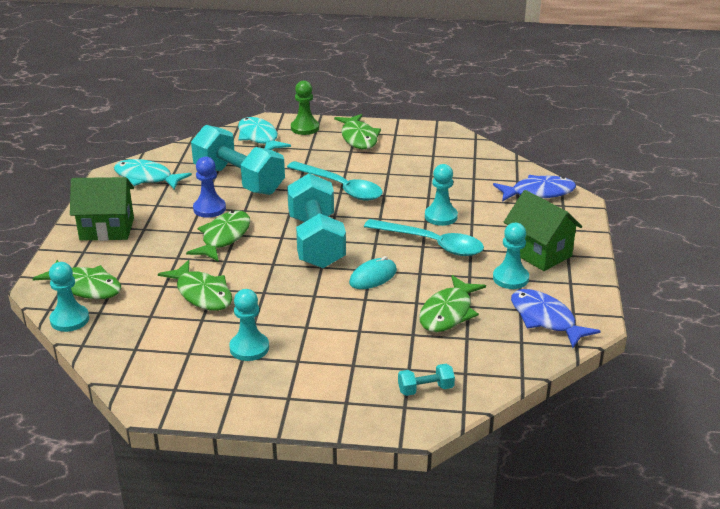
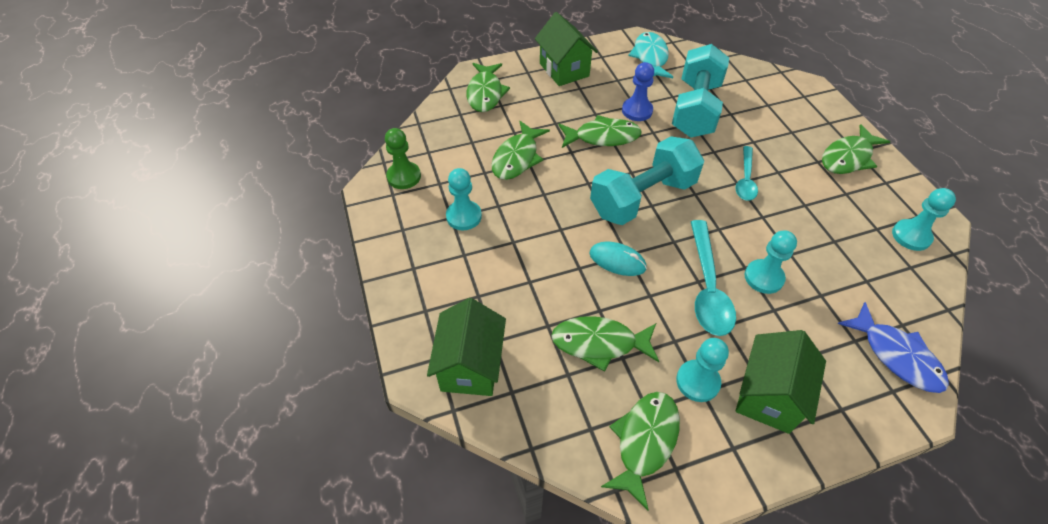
camera: 65 degrees right, 20 degrees up
turquoise pawn [49,262,89,332] -> turquoise pawn moved to [892,188,956,251]
turquoise fish [238,117,291,150] -> none
turquoise spoon [287,161,383,201] -> turquoise spoon [735,146,758,201], size x0.64
green pawn [291,81,319,135] -> green pawn moved to [385,128,421,189]
turquoise dumbbell [398,364,455,396] -> green house [427,298,506,396]
blue fish [511,289,600,348] -> green fish [601,392,680,510]

